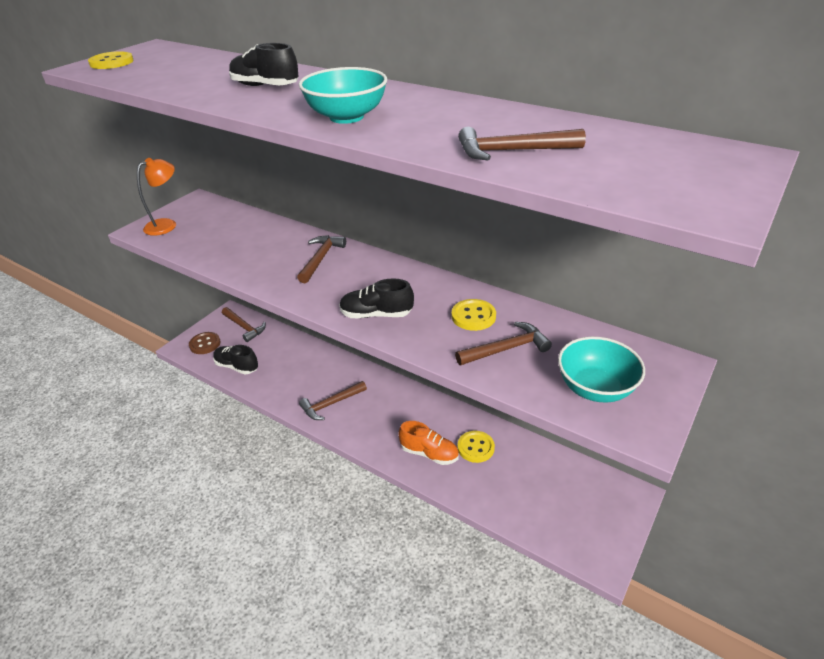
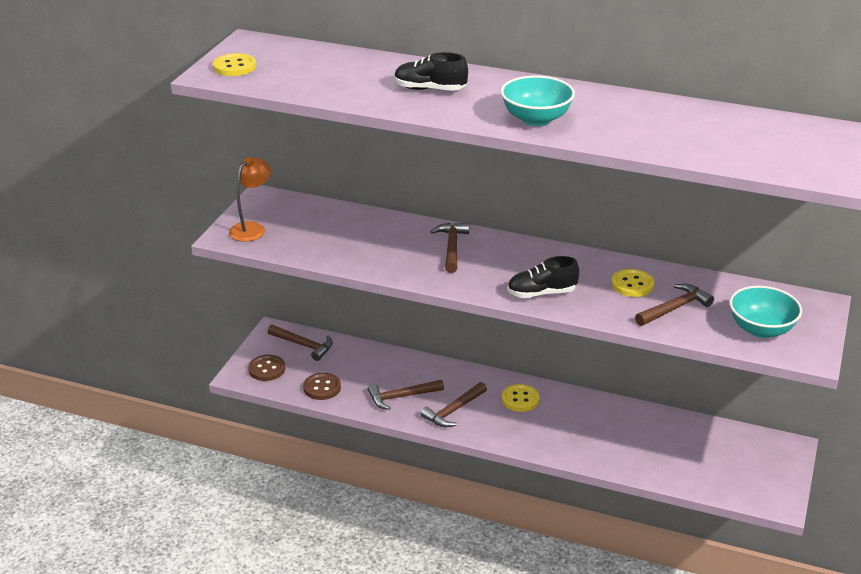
camera: 15 degrees left, 5 degrees down
black shoe [213,345,258,374] -> brown button [303,373,341,400]
orange shoe [399,421,459,465] -> none
yellow button [457,431,495,463] -> yellow button moved to [502,384,540,412]
brown hammer [458,127,586,160] -> brown hammer moved to [367,380,444,410]

